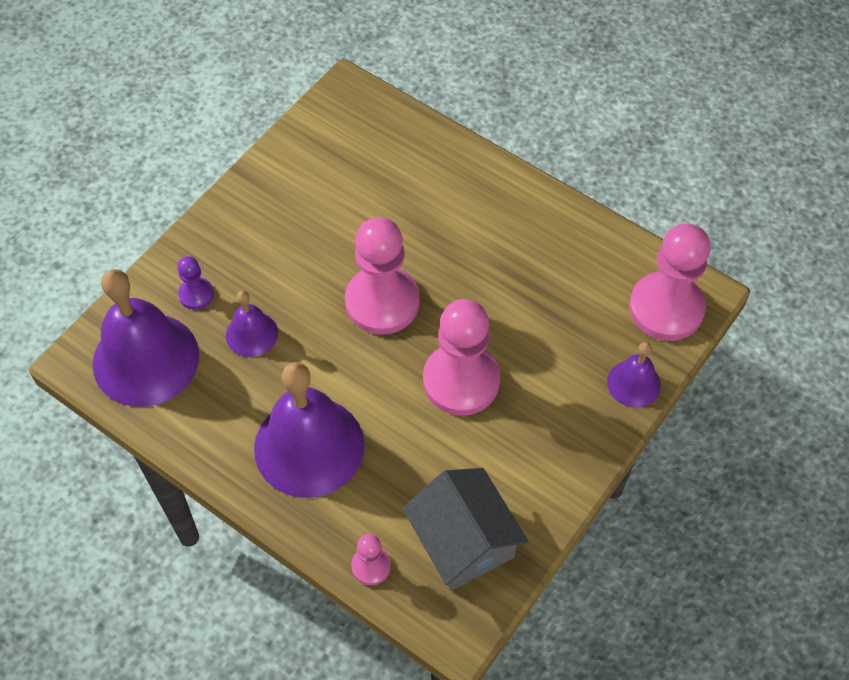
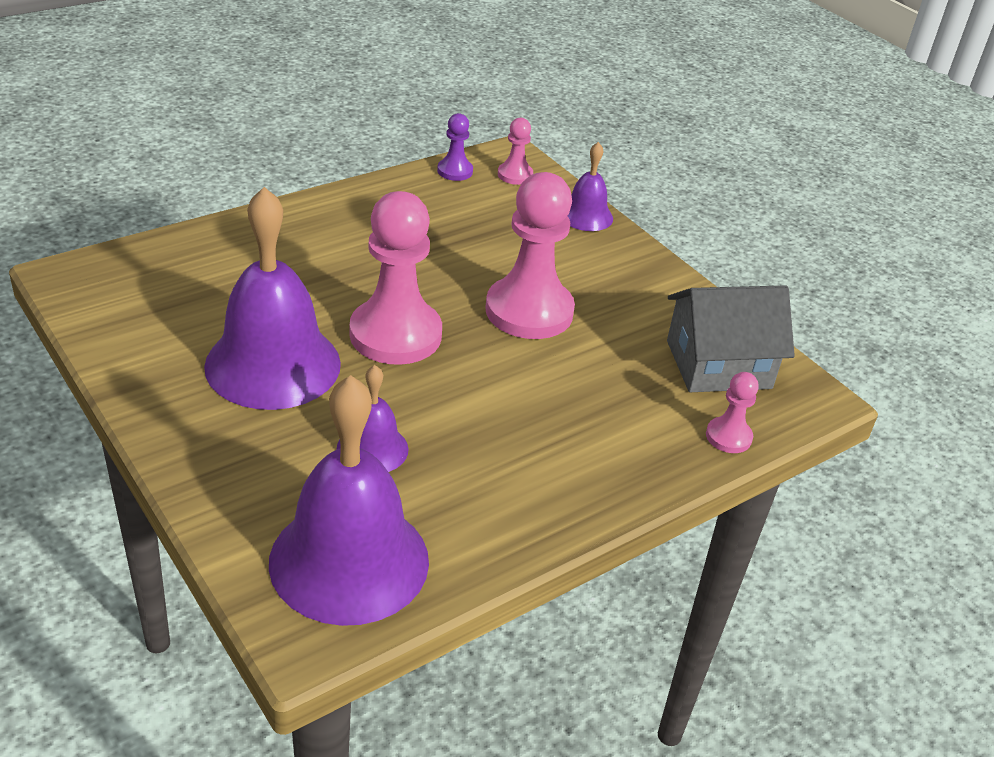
camera: 75 degrees left, 20 degrees down
purple pawn [177,256,214,310] -> purple pawn moved to [437,113,473,181]
purple bell [254,362,364,498] -> purple bell moved to [204,187,341,410]
pink pawn [629,224,711,341] -> pink pawn [498,118,533,185], size x0.47

